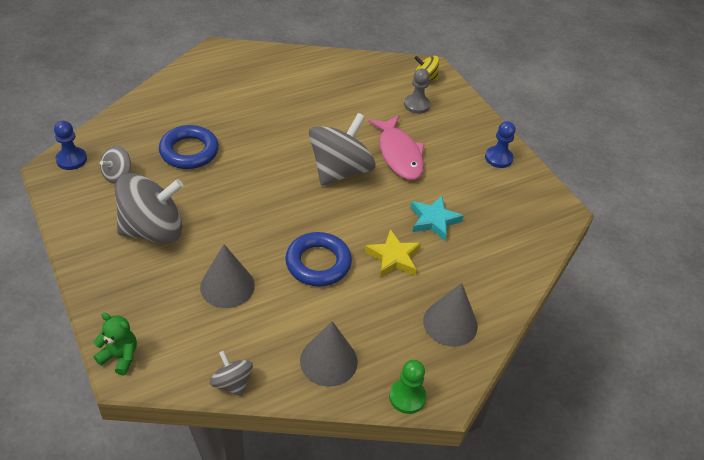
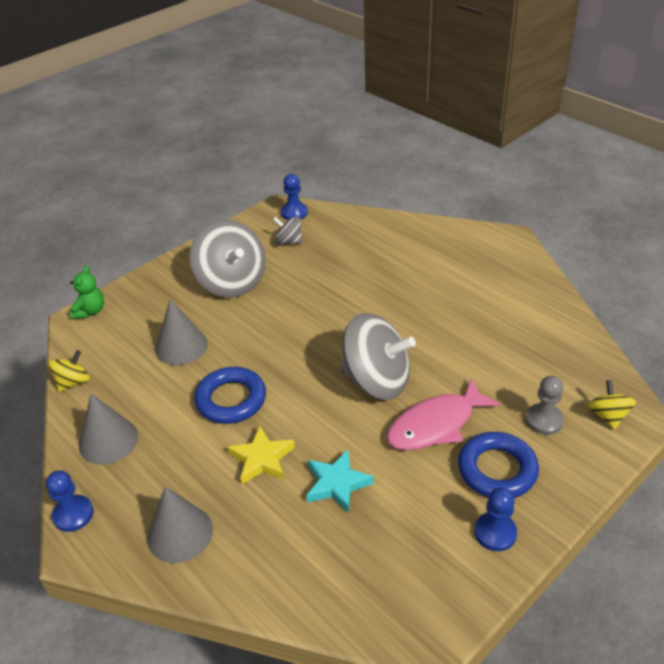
camera: 80 degrees right, 5 degrees down
blue ring [159,125,219,169] -> blue ring moved to [458,432,539,498]
grey spinning top [210,351,253,397] -> yellow spinning top [49,350,90,392]
green pawn [389,360,426,414] -> blue pawn [46,471,94,532]

